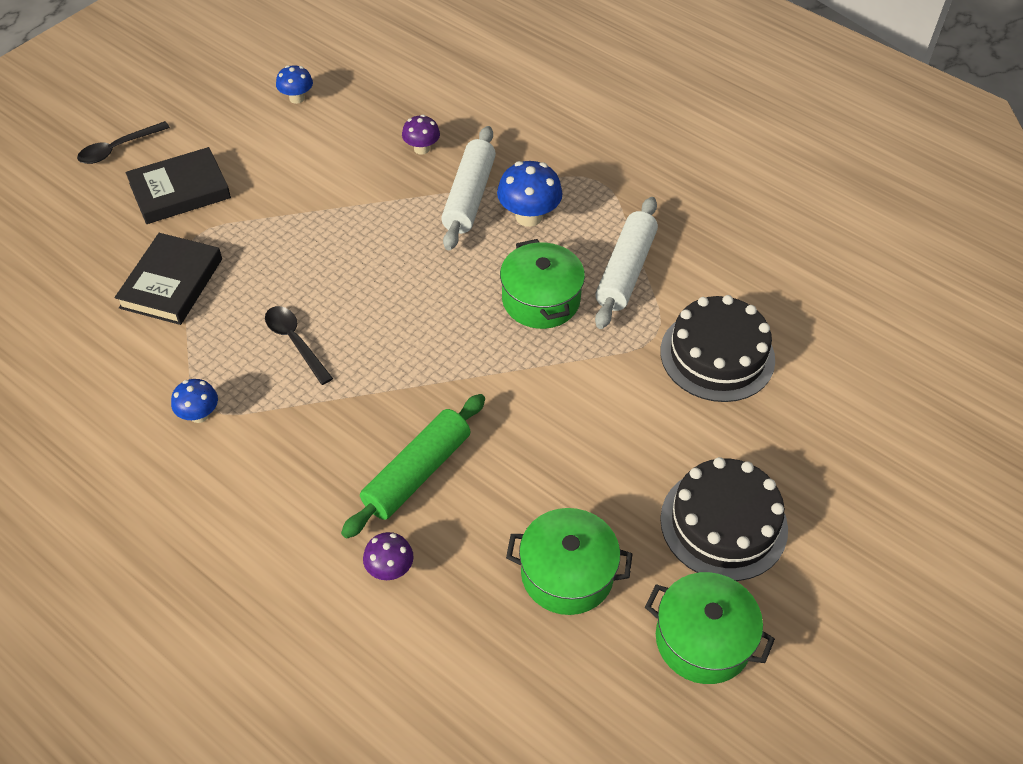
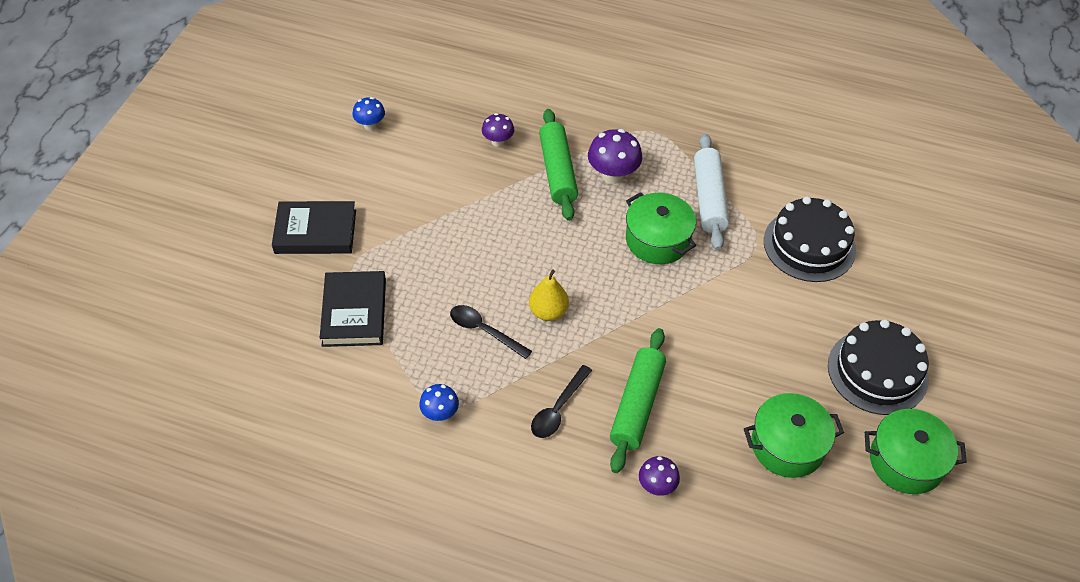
camera: 20 degrees left, 0 degrees up
black spoon [77,121,170,164] -> black spoon moved to [531,365,592,438]
black book [126,147,231,224] -> black book turned 45 degrees clockwise [272,201,356,254]
white rolling pin [441,126,496,250] -> green rolling pin [539,109,578,221]
blue mushroom [497,161,563,227] -> purple mushroom [588,129,642,184]
none -> yellow pear [529,270,569,321]

